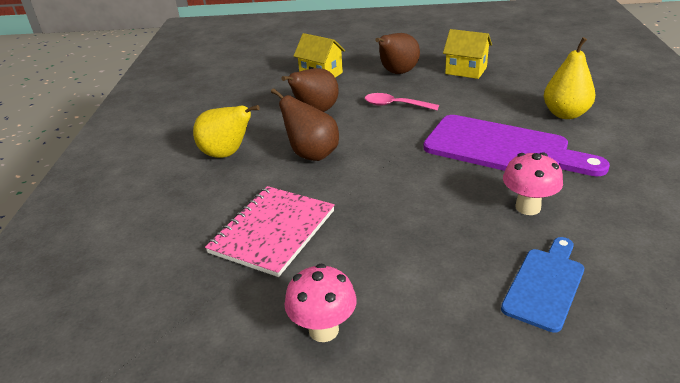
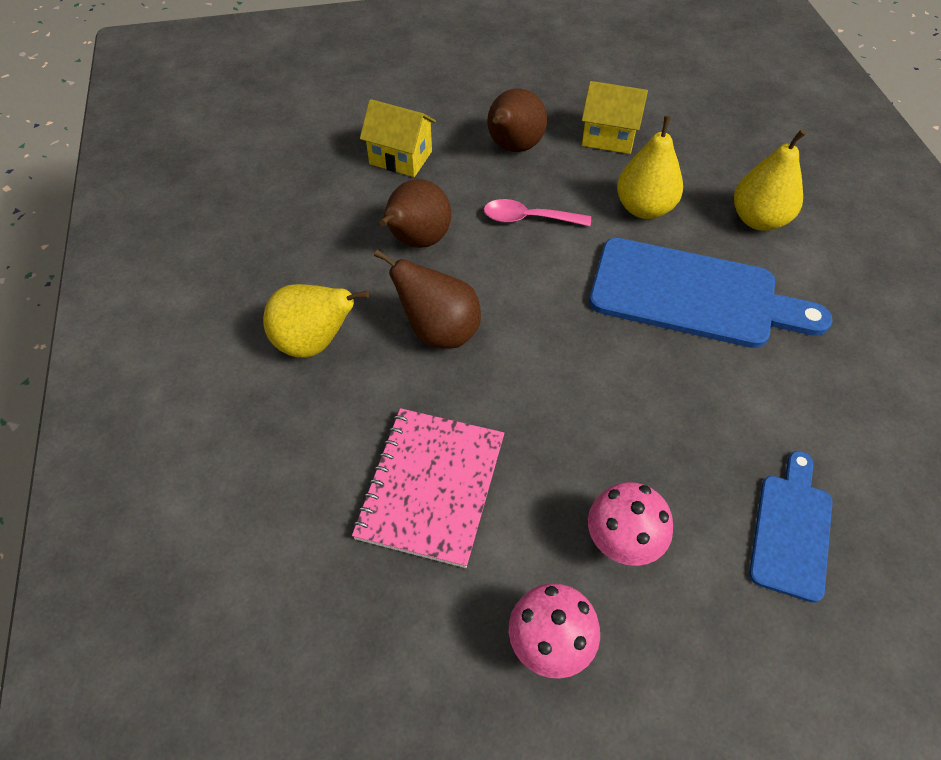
camera: 15 degrees left, 20 degrees up
purple cutting board [423,115,610,176] -> blue cutting board [589,238,833,348]
pink mushroom [503,152,563,215] -> pink mushroom moved to [588,482,673,566]
none -> yellow pear [617,116,683,219]

